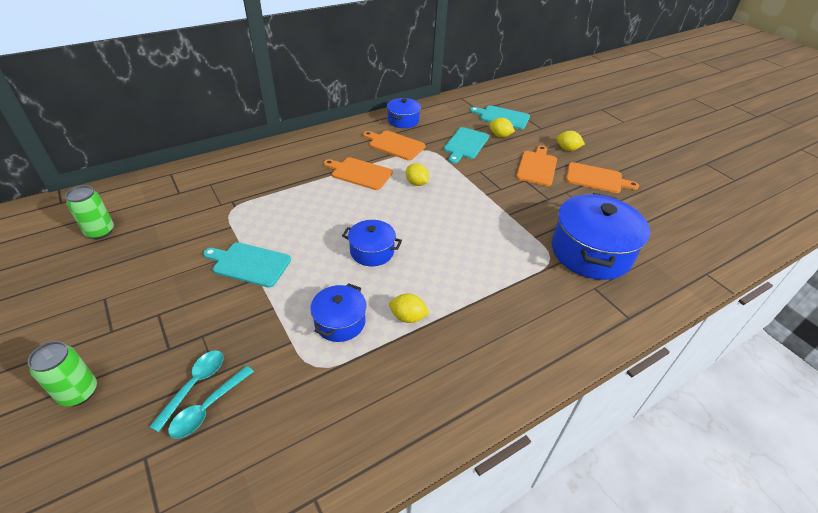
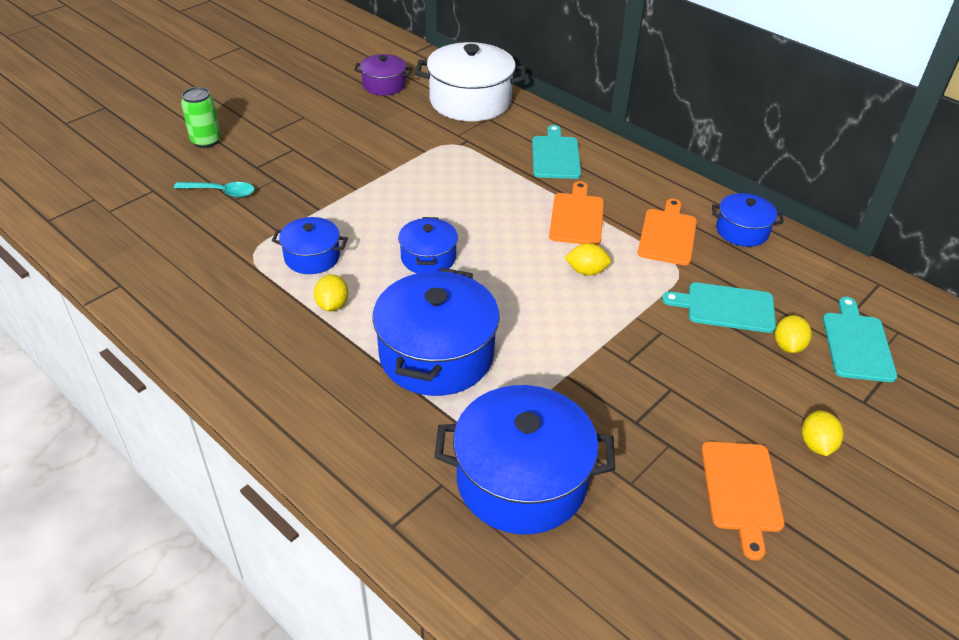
camera: 75 degrees right, 0 degrees up
green can [65,185,114,239] -> purple pot [354,54,413,96]
turquoise spoon [168,366,254,439] -> none
turquoise cutting board [203,242,291,287] -> turquoise cutting board moved to [532,125,581,179]
yellow lemon [406,163,429,186] -> yellow lemon turned 60 degrees clockwise [564,243,611,275]
orange cutting board [516,145,557,186] -> none
none -> blue pot [372,268,500,396]
none -> white pot [415,42,526,121]

